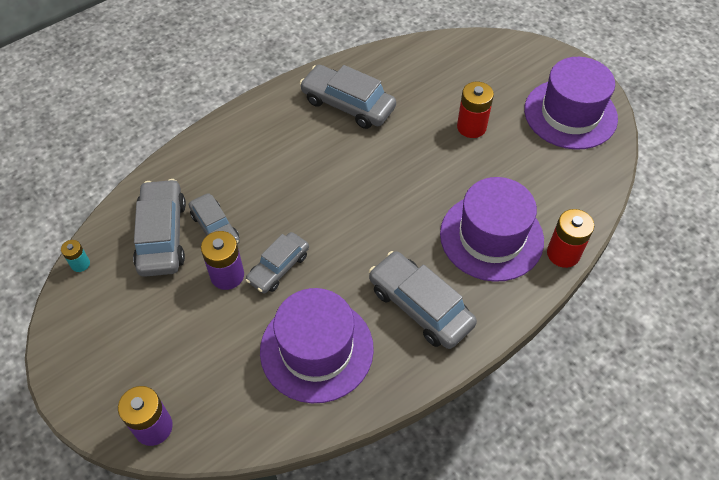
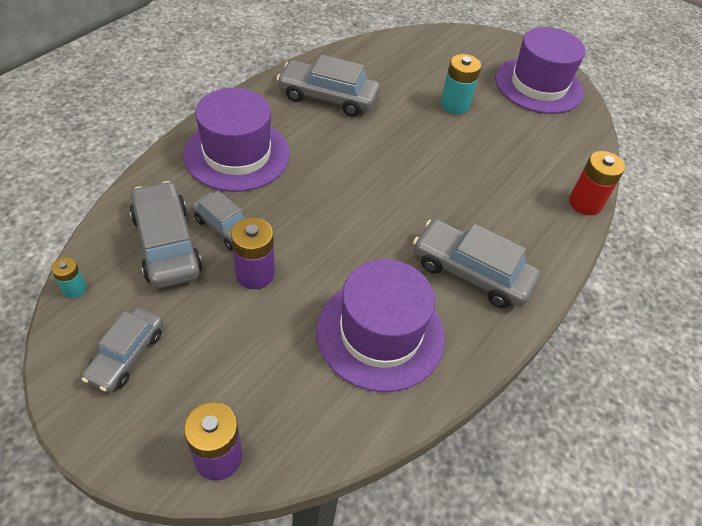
camera: 20 degrees left, 5 degrees down
grey car [245,232,309,294] -> grey car moved to [81,307,163,393]
purple hat [440,177,544,282] -> purple hat moved to [183,88,290,192]
red battery [457,82,494,138] -> turquoise battery [441,54,481,114]

